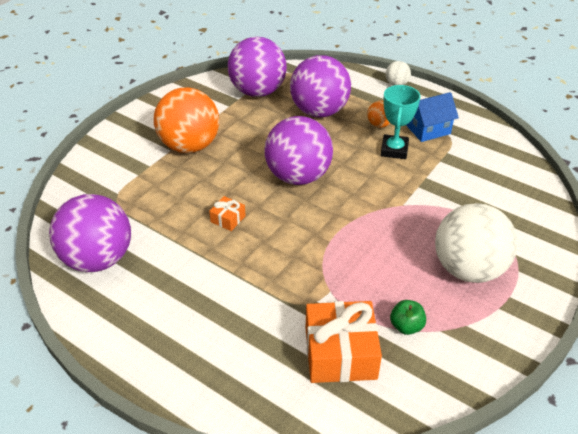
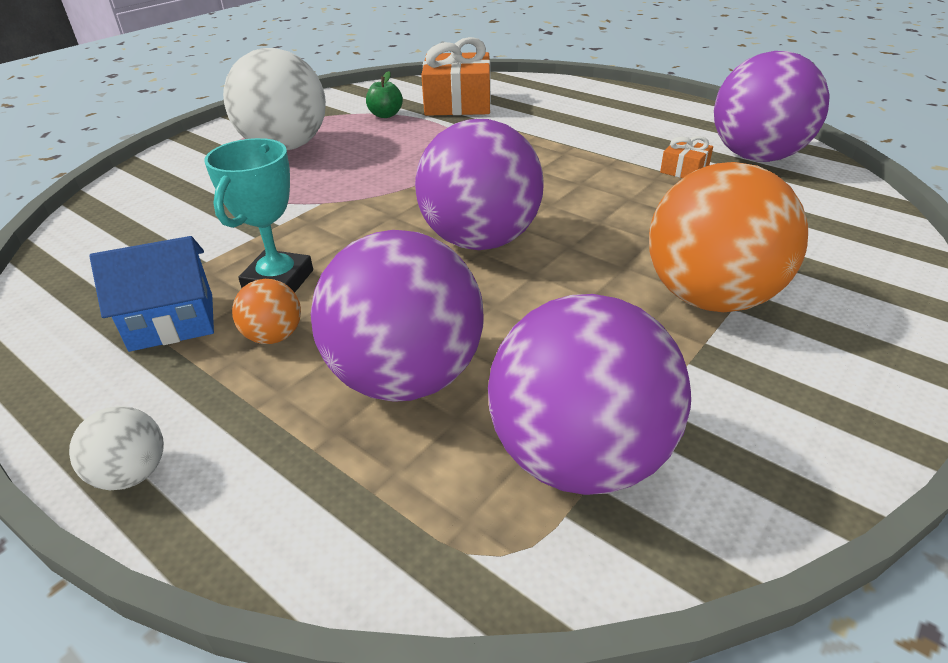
camera: 175 degrees left, 5 degrees down
orange gift [209,196,246,231] -> orange gift moved to [660,136,713,178]

